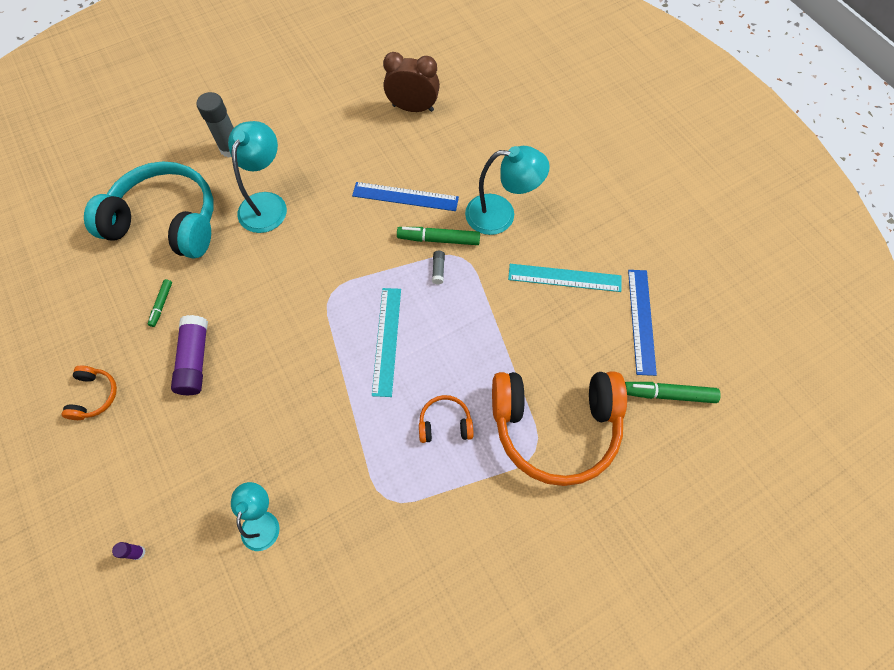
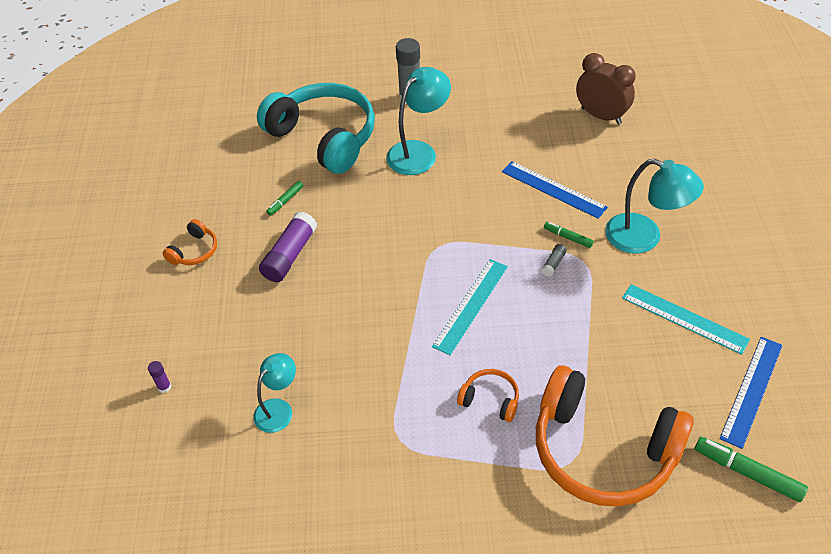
camera: 30 degrees right, 15 degrees down
green marker [397,227,480,245] -> green marker [544,222,594,248], size x0.58

